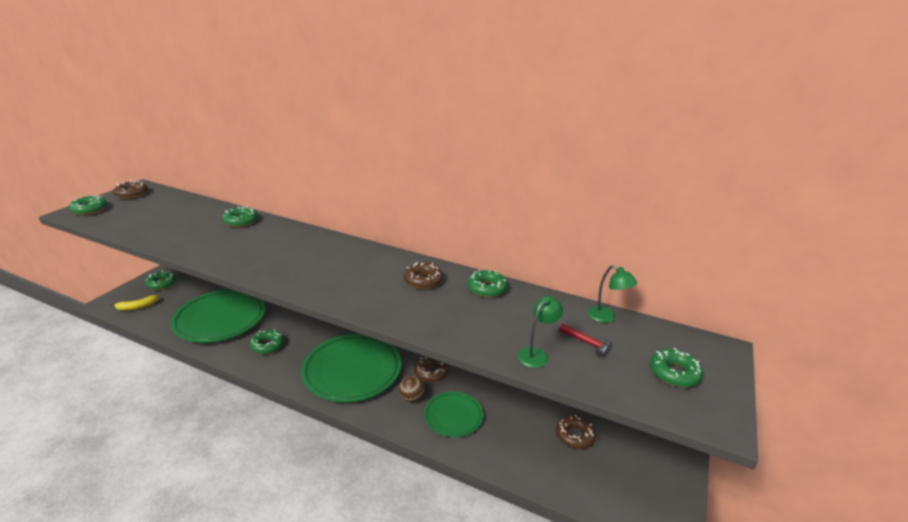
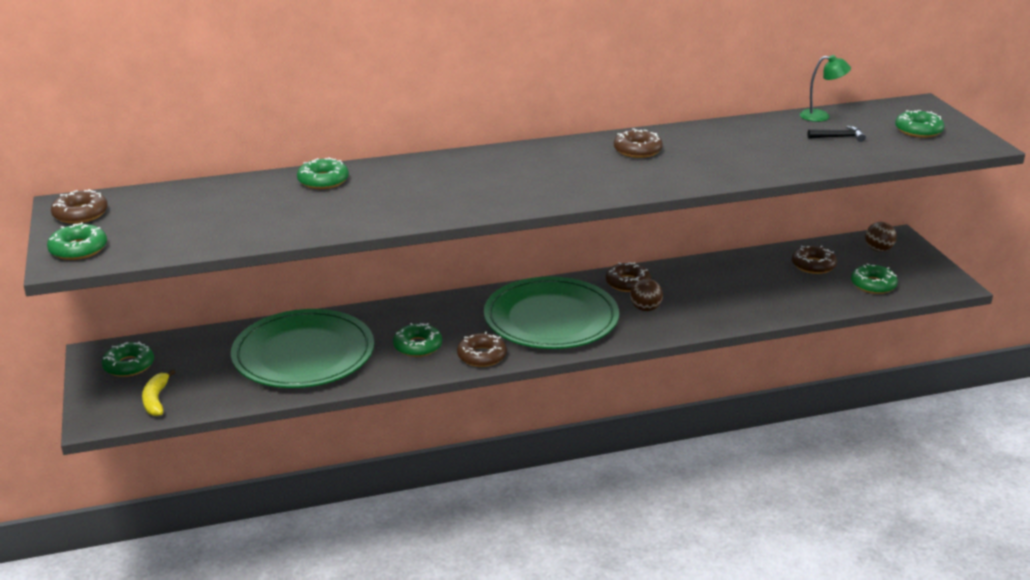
camera: 40 degrees left, 0 degrees up
yellow banana [110,295,159,311] -> yellow banana turned 150 degrees clockwise [142,369,176,416]
green plate [424,392,483,437] -> none
green donut [467,270,507,298] -> green donut moved to [851,263,898,294]
green lamp [517,296,563,368] -> none
red hammer [559,324,611,357] -> black hammer [807,126,866,142]
none -> brown donut [457,332,507,367]
none -> brown ball [865,222,896,252]

